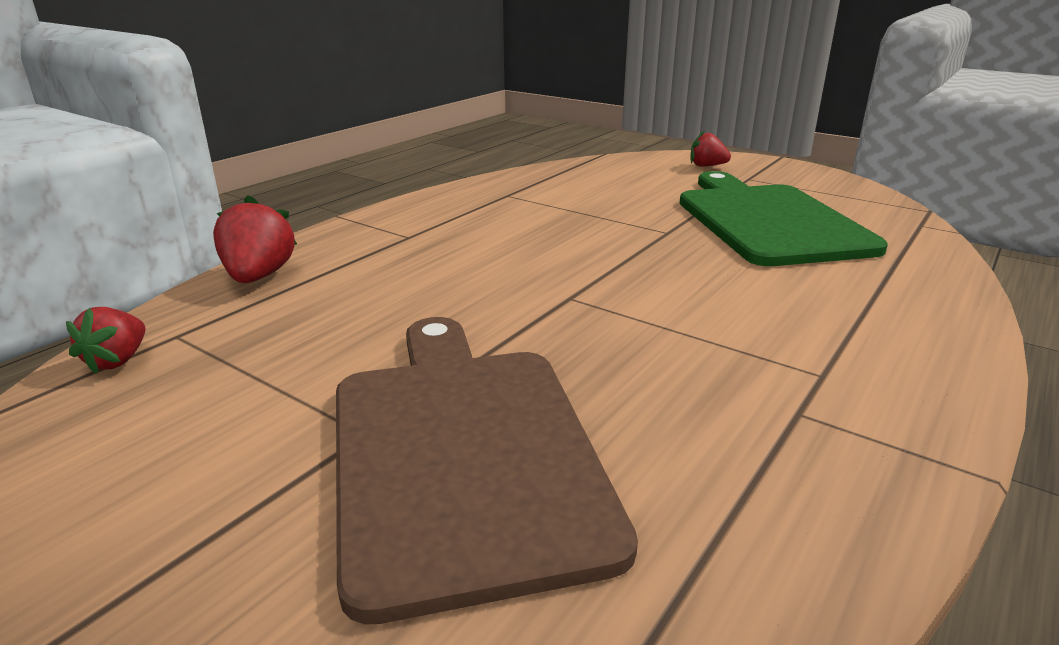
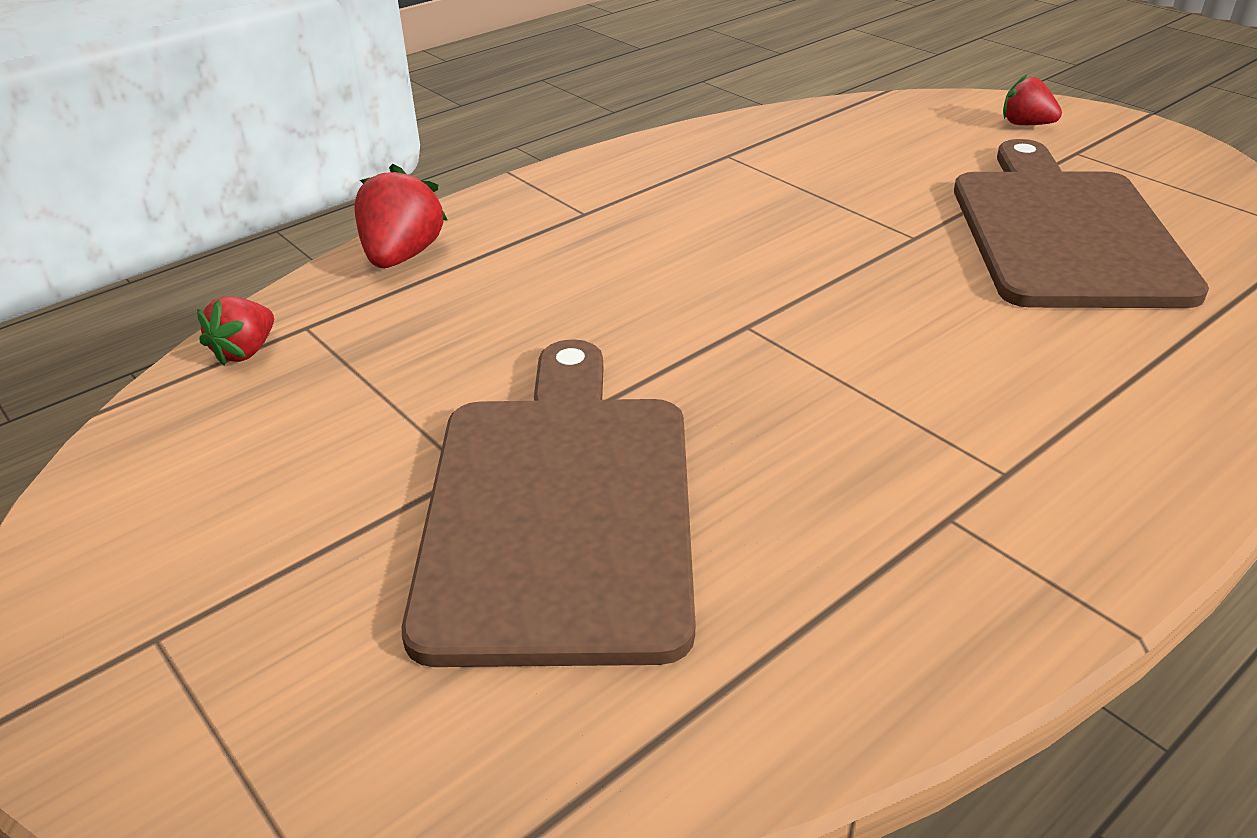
camera: 15 degrees right, 10 degrees up
green cutting board [680,171,888,266] -> brown cutting board [954,139,1209,308]

